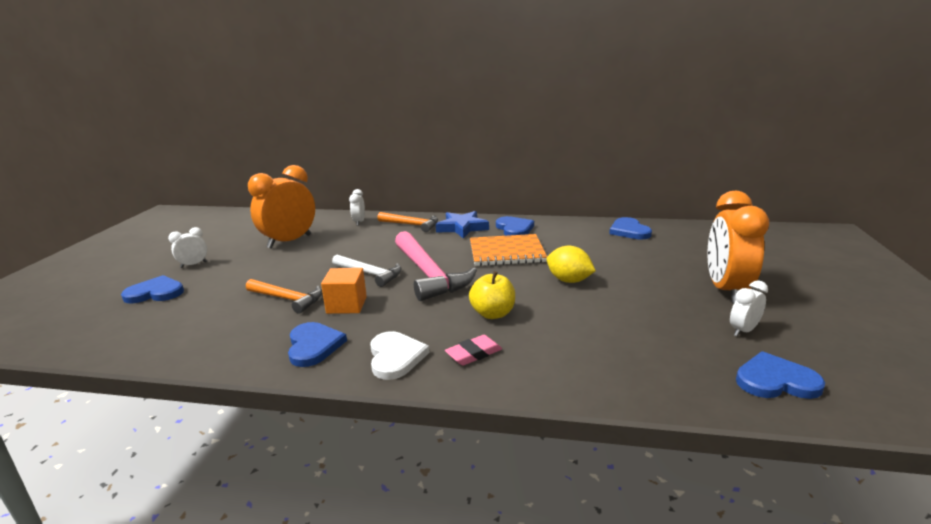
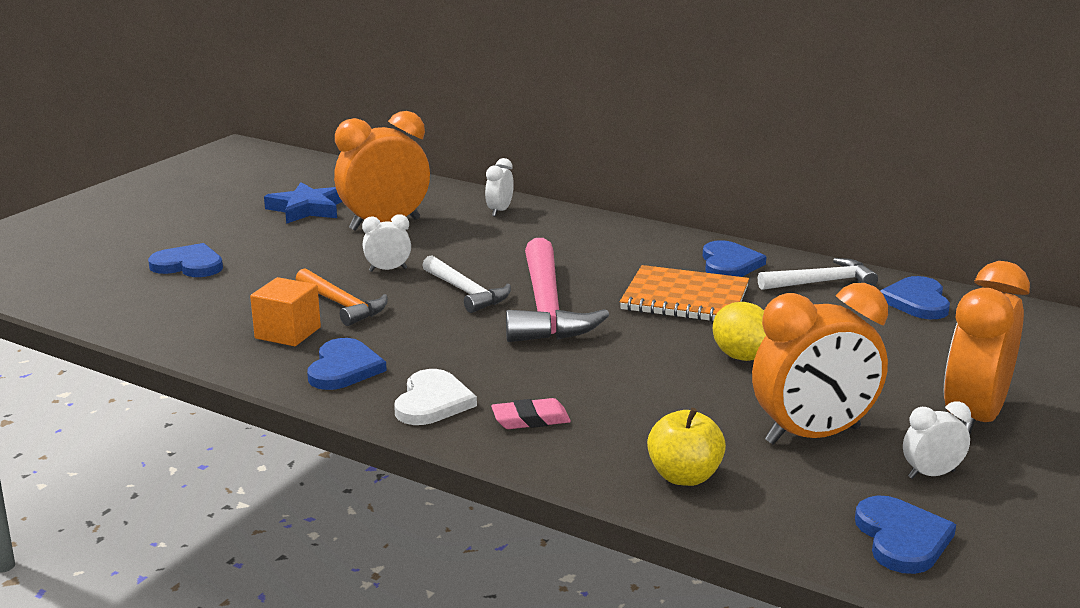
camera: 20 degrees right, 0 degrees up
white clock [168,227,207,268] -> white clock moved to [362,214,411,272]
orange cube [321,268,367,314] -> orange cube moved to [250,277,321,346]
orange hammer [377,212,438,232] -> none
blue star [436,211,489,238] -> blue star moved to [264,182,342,224]
yellow apple [469,271,515,319] -> yellow apple moved to [647,408,726,486]
blue heart [736,351,825,399] -> blue heart turned 60 degrees clockwise [855,495,956,574]
none -> orange clock [752,283,888,445]
none -> white hammer [758,258,878,290]

